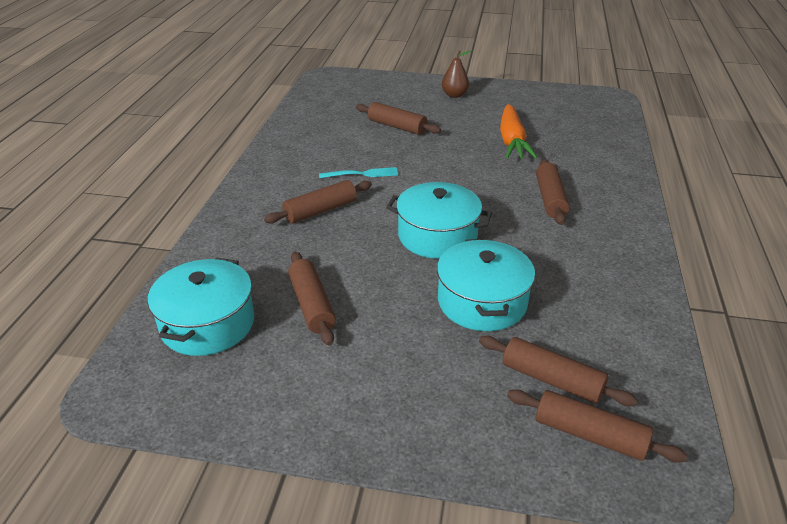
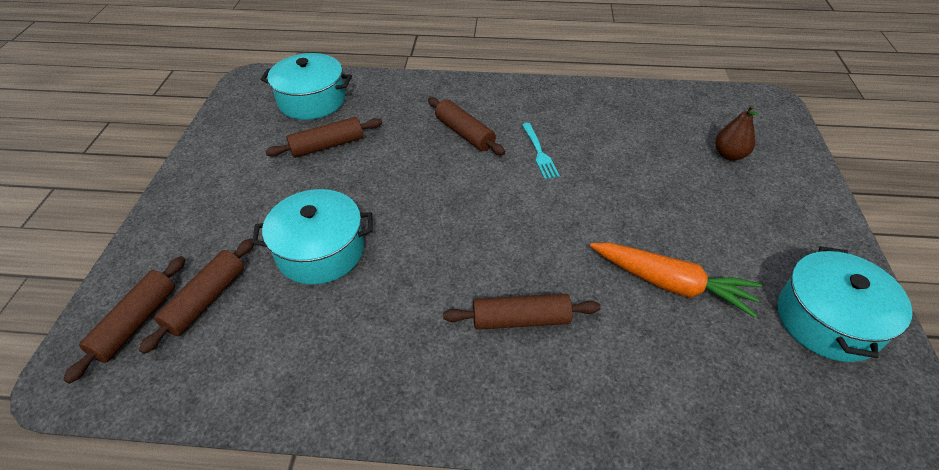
camera: 85 degrees right, 10 degrees up
brown rolling pin [356,102,441,135] -> none
turquoise pot [386,182,492,259] -> turquoise pot moved to [778,246,912,362]
brown pear [442,51,471,98] -> brown pear moved to [715,105,759,160]
orange carrot [500,104,537,159] -> orange carrot turned 150 degrees counterclockwise [590,243,762,318]

